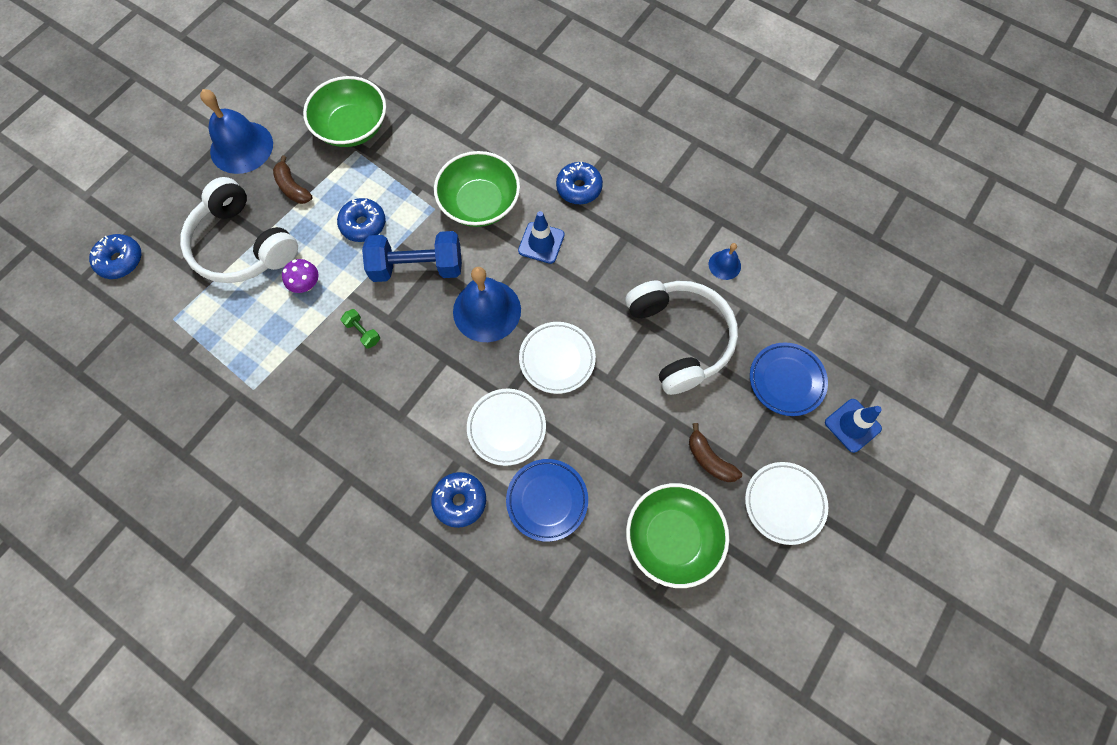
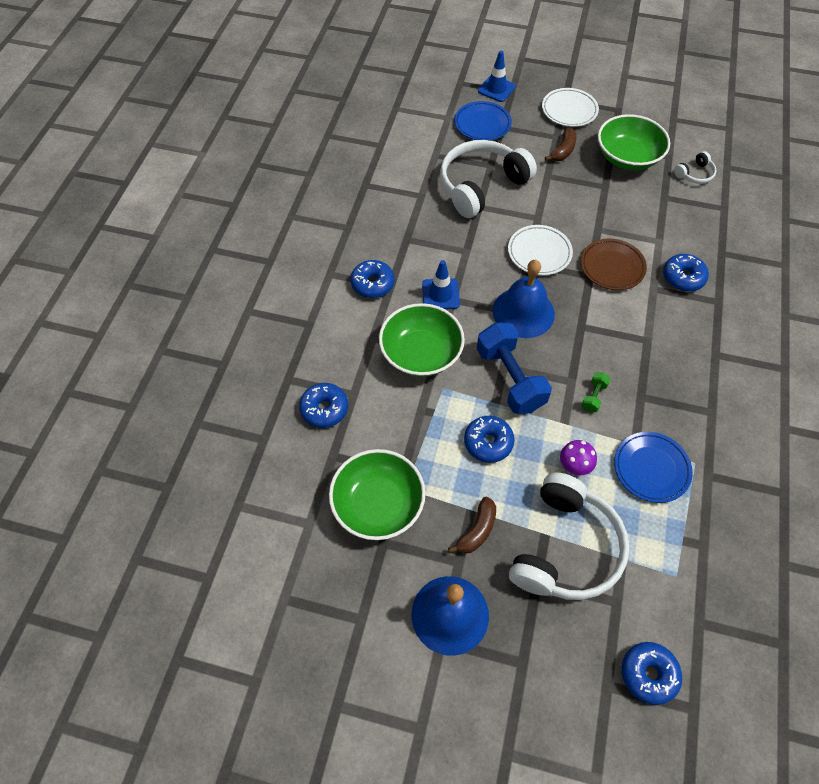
camera: 110 degrees left, 10 degrees down
white plate [467,389,546,466] -> brown plate [581,238,647,290]
blue plate [506,459,588,542] -> blue plate moved to [614,432,693,503]
blue bell [709,243,741,280] -> none
none -> blue donut [299,383,348,428]
none -> white headphones [674,151,717,184]

